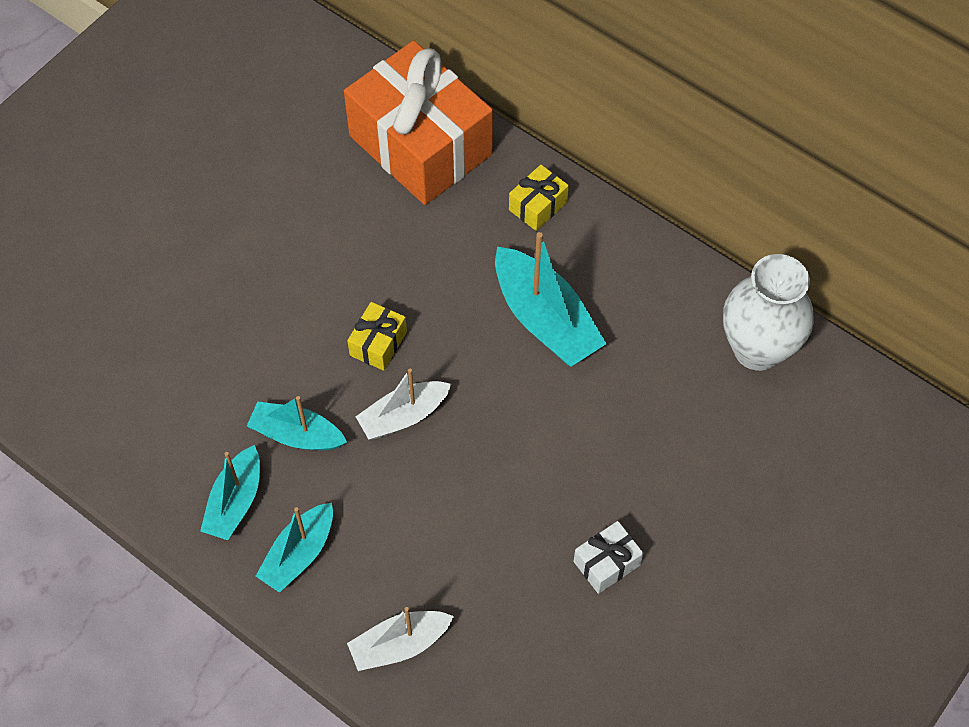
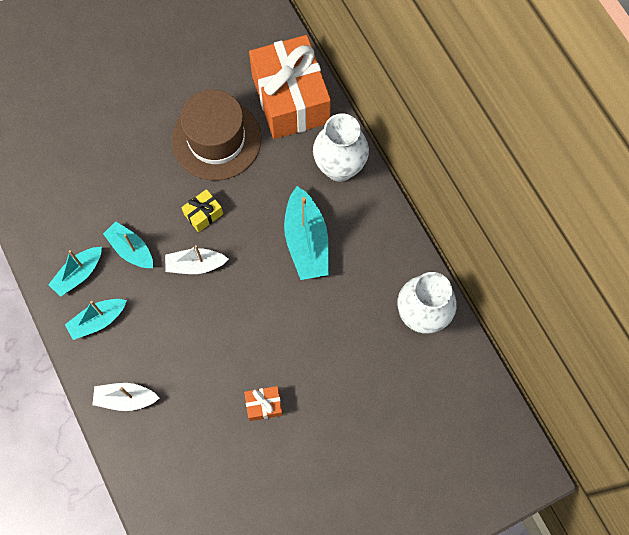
camera: 25 degrees right, 10 degrees up
yellow gift [509,165,569,231] -> white vase [313,113,369,182]
white gift [573,521,644,594] -> orange gift [244,386,283,421]
none -> brown hat [172,89,261,181]

